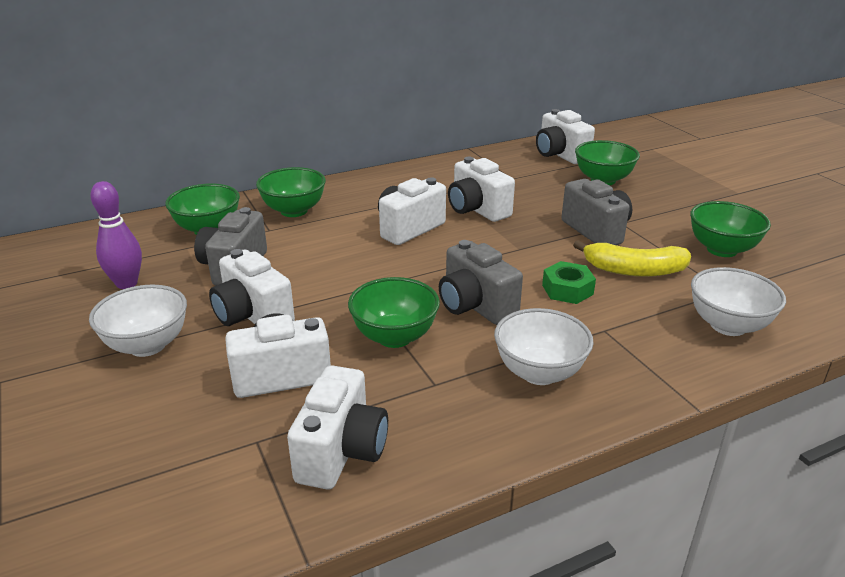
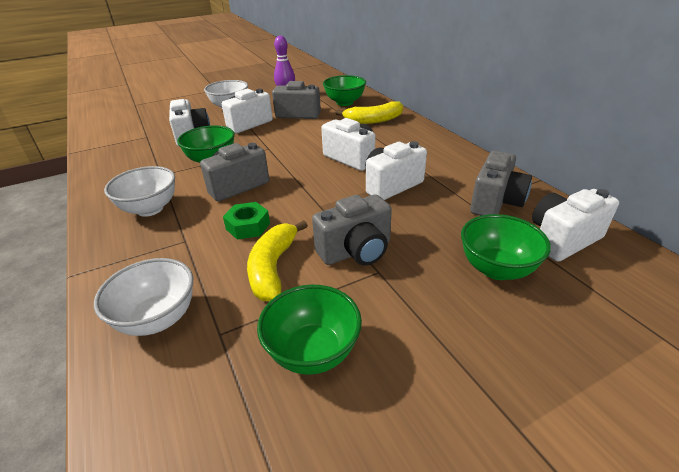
camera: 90 degrees right, 5 degrees up
green bowl [256,167,326,217] -> yellow banana [335,101,403,124]
white camera [287,365,388,490] -> none
none -> grey camera [470,151,532,216]

